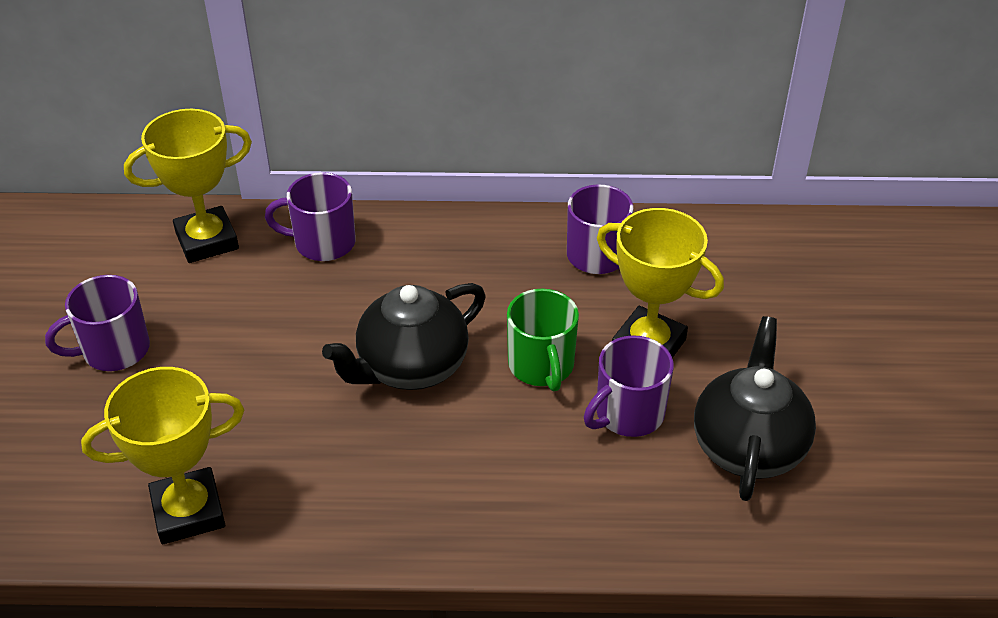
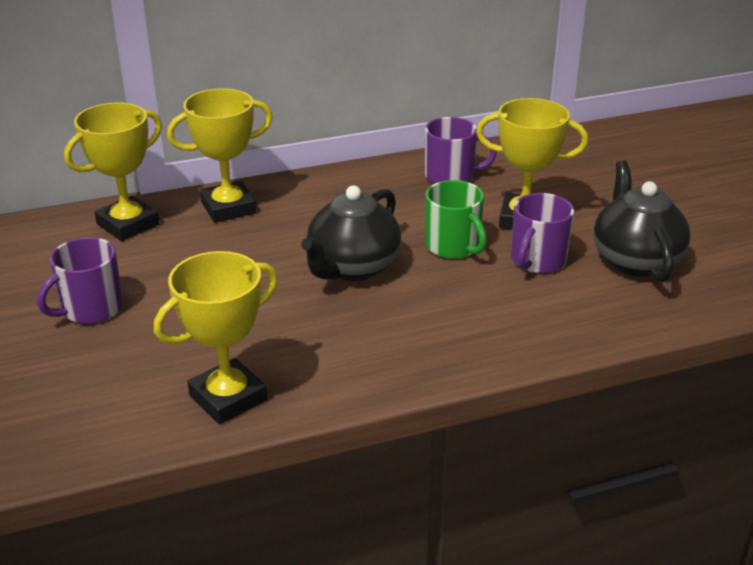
camera: 20 degrees left, 10 degrees down
purple mug [265,172,356,261] -> yellow trophy [167,88,273,223]

